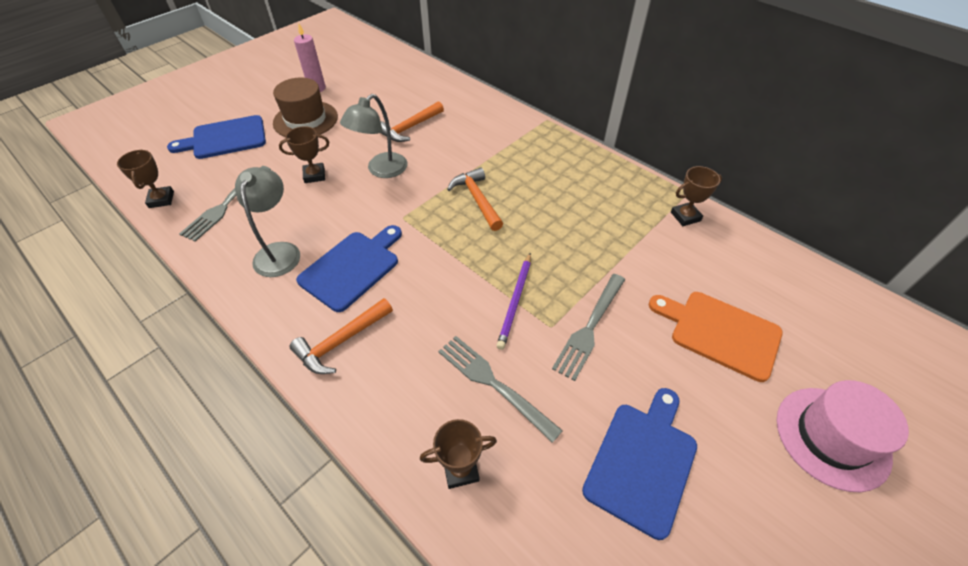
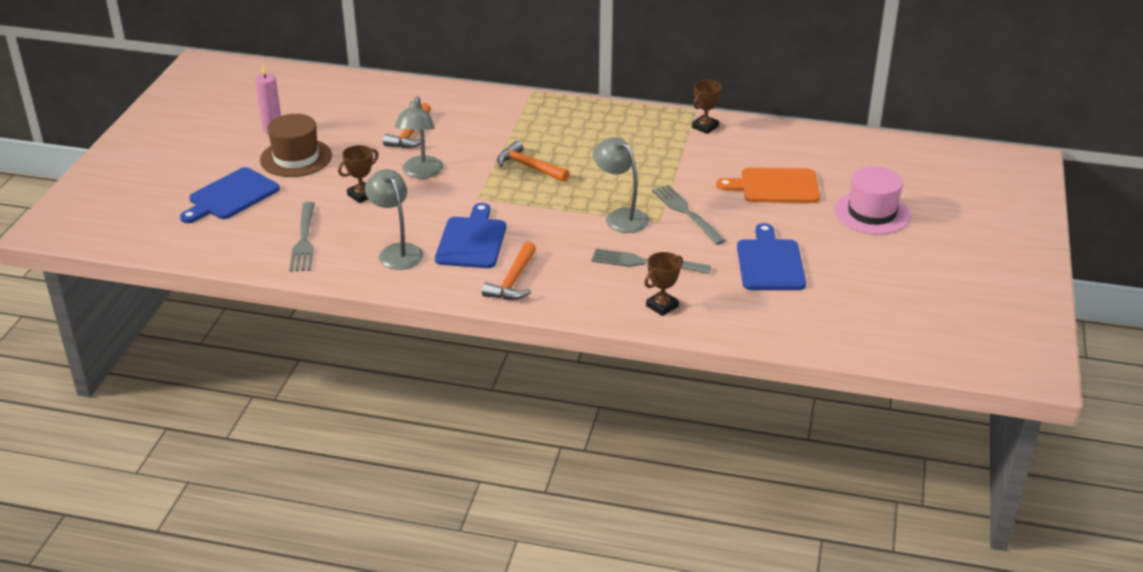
camera: 30 degrees left, 15 degrees down
brown trophy [117,150,174,208] -> none
purple pencil [496,253,531,350] -> grey lamp [593,137,649,233]
grey fork [552,274,625,381] -> grey fork turned 150 degrees clockwise [652,185,726,245]

